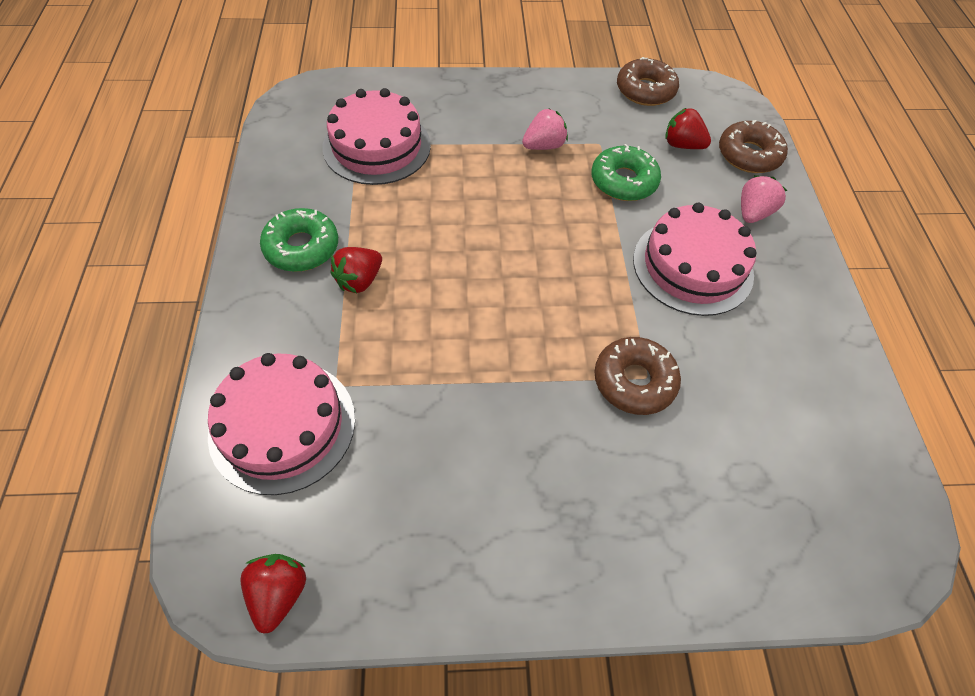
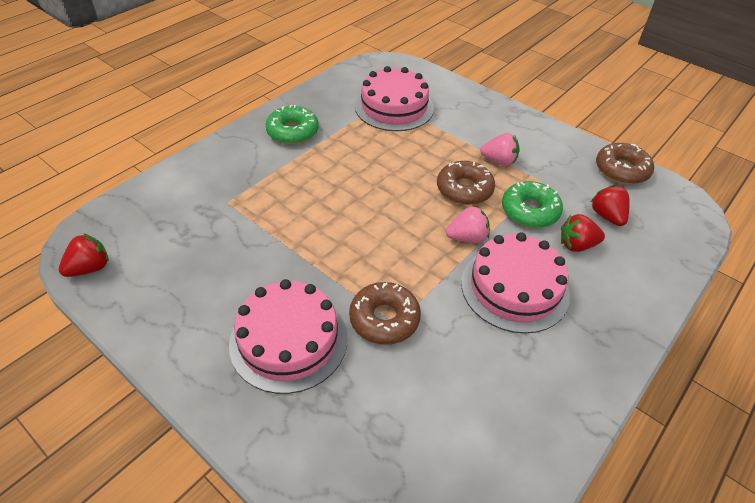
camera: 45 degrees right, 10 degrees down
pink cake [208,353,355,495] -> pink cake moved to [229,279,348,394]
red strawberry [331,247,382,293] -> red strawberry moved to [561,214,605,252]
brown donut [719,120,788,173] -> brown donut moved to [437,161,495,205]
pink strawberry [741,175,787,223] -> pink strawberry moved to [446,206,490,243]

